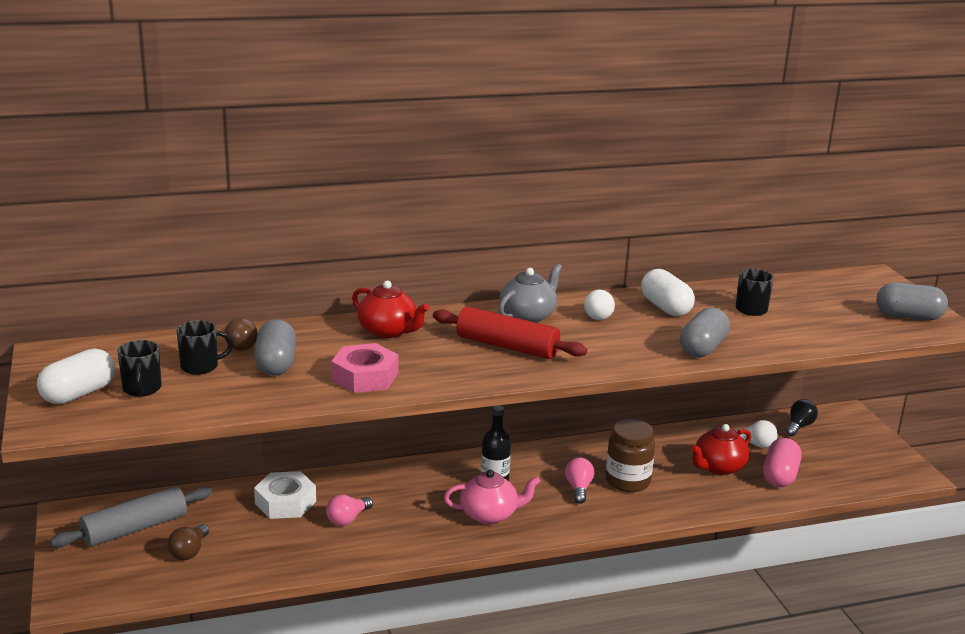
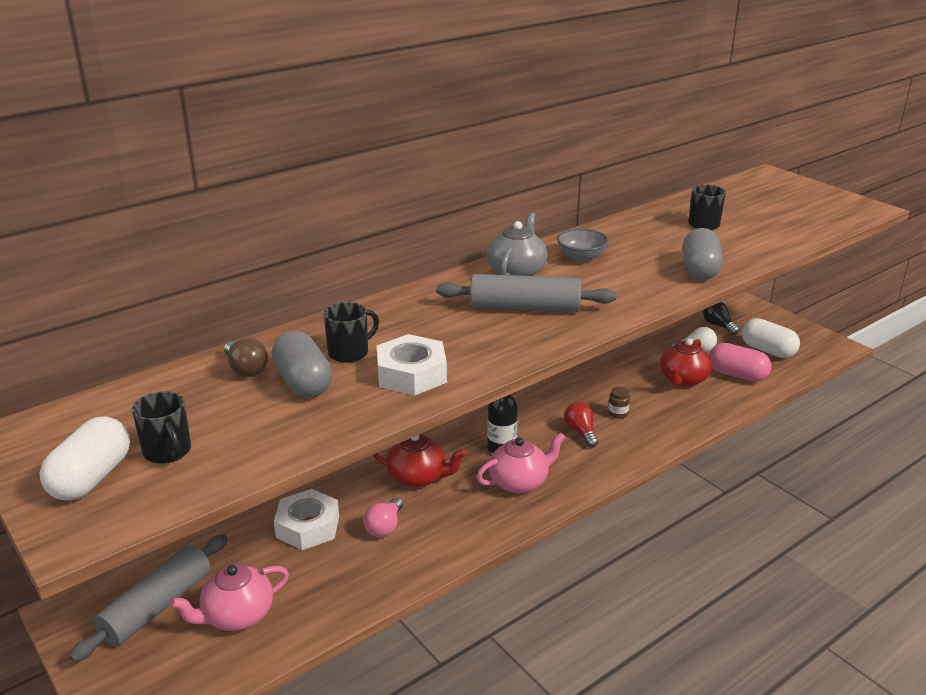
camera: 20 degrees left, 5 degrees up
brown light bulb [167,524,209,560] -> pink teapot [170,564,289,631]
black mug [177,320,233,375] -> black mug moved to [324,302,379,363]
pink nut [331,343,399,393] -> white nut [377,334,447,395]
red teapot [352,280,429,338] -> red teapot moved to [373,434,467,488]
red rolling pin [433,306,587,359] -> grey rolling pin [436,274,616,312]
pink light bulb [565,458,594,504] -> red light bulb [564,402,598,448]
white light bulb [584,290,615,320] -> grey bowl [557,228,609,262]
brown jar [606,419,655,492] -> brown jar [608,387,630,419], size x0.45
white capsule [641,269,695,316] -> white capsule moved to [742,318,800,358]
pink capsule [763,438,801,487] -> pink capsule turned 60 degrees counterclockwise [709,343,771,382]
black light bulb [786,399,818,436] -> black light bulb turned 45 degrees counterclockwise [703,302,739,335]
grey capsule [876,282,948,320] -> none

